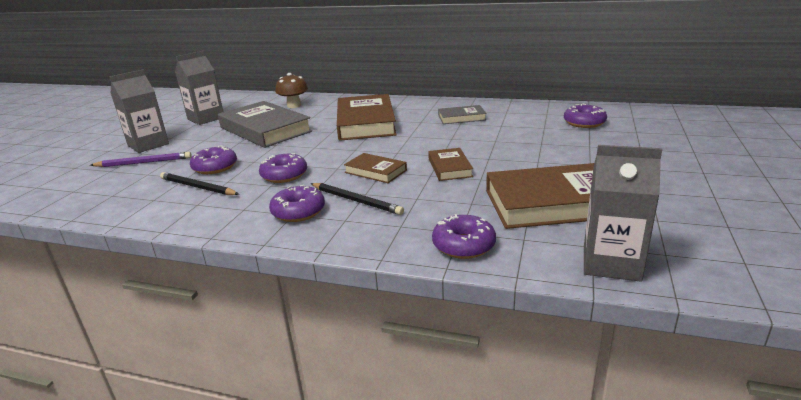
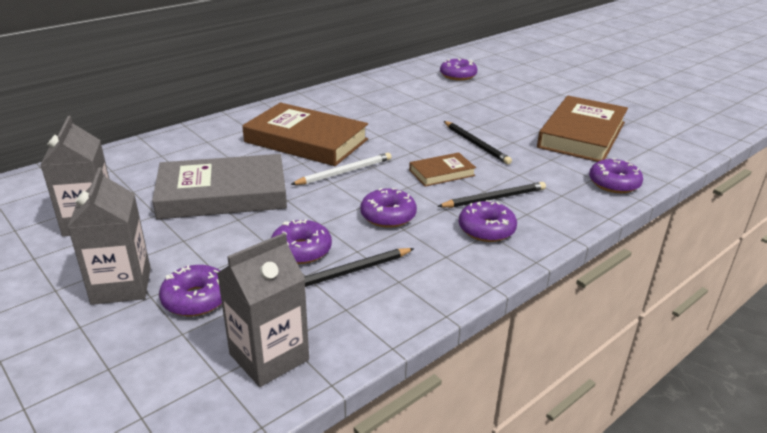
camera: 60 degrees left, 5 degrees up
purple pencil [90,152,192,167] -> purple donut [159,265,222,316]
brown mushroom [275,73,308,108] -> none
brown book [428,148,473,181] -> black pencil [444,121,512,164]
grey book [438,105,486,124] -> none
grey carton [584,145,662,282] -> grey carton moved to [217,233,309,387]
none -> white pencil [290,153,392,185]

